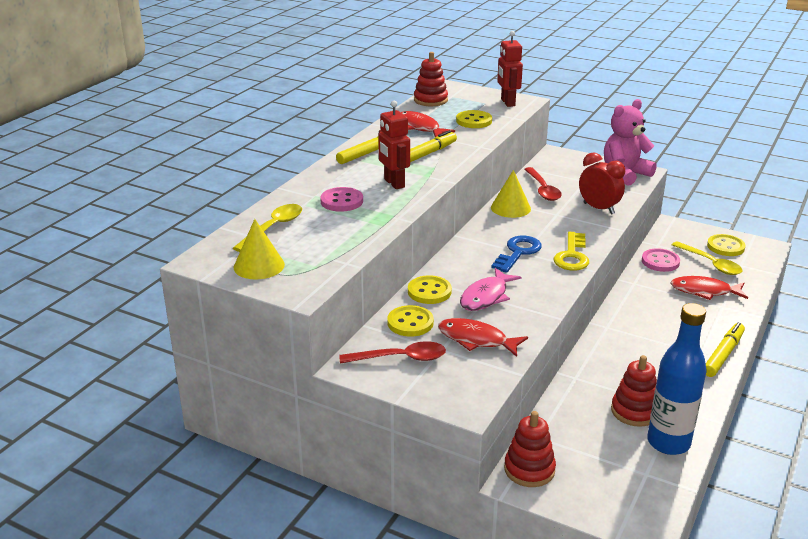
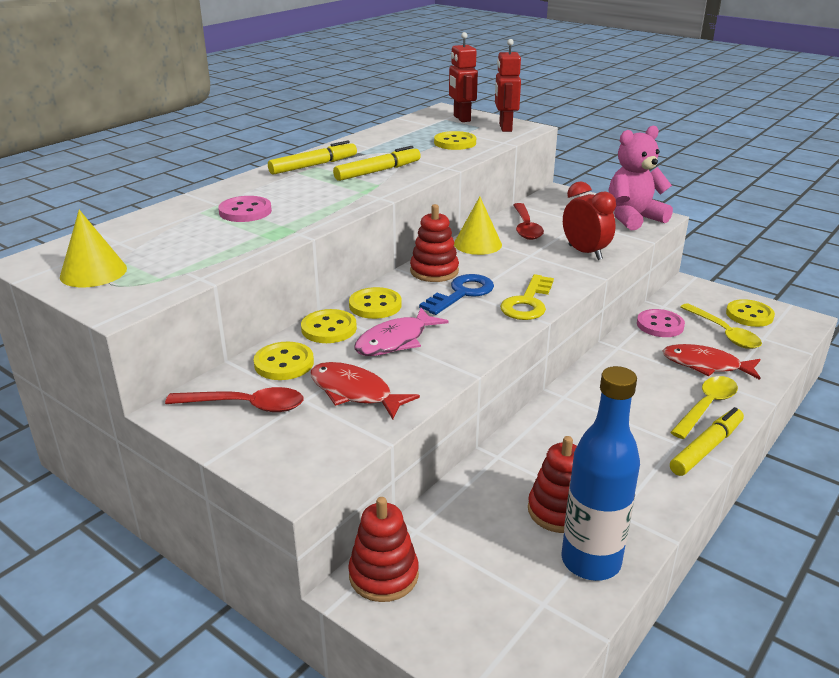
camera: 10 degrees right, 0 degrees up
yellow spoon [233,204,302,252] -> yellow spoon moved to [670,376,738,439]
red robot [378,101,410,189] -> red robot moved to [449,32,478,122]
red fish [401,111,455,137] -> none
red stacking toy [414,52,448,106] -> red stacking toy moved to [410,204,459,282]
none -> yellow button [349,287,402,319]

